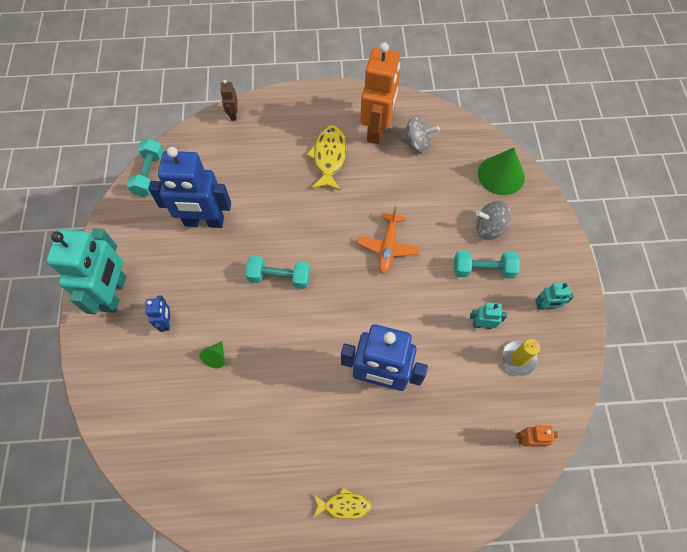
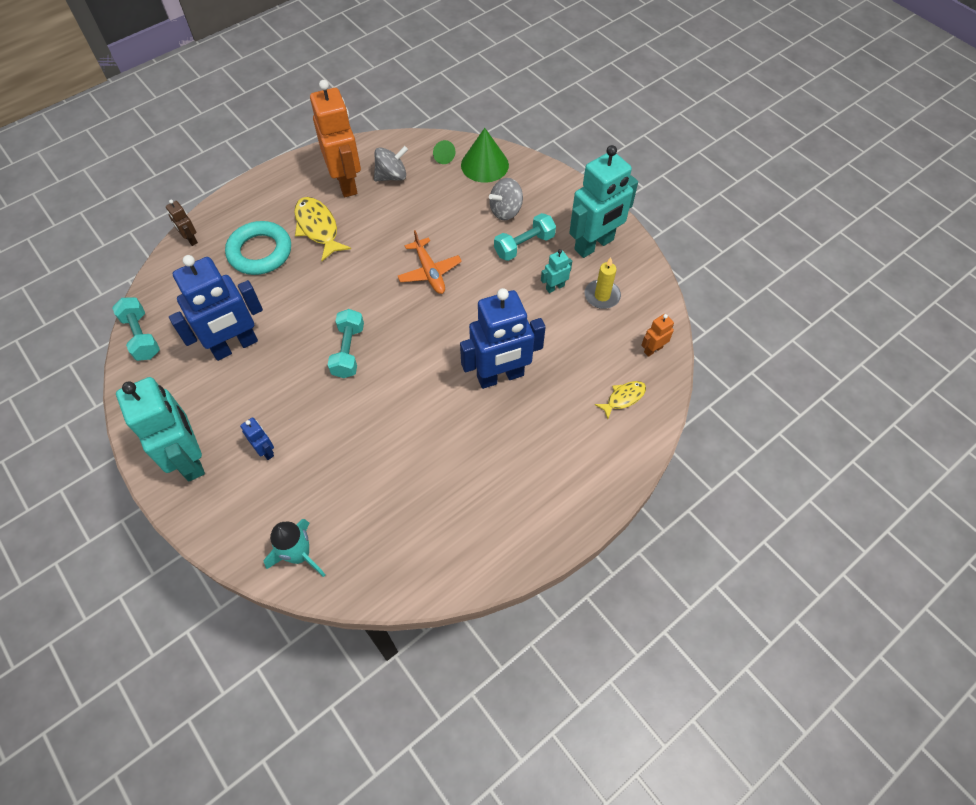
camera: 35 degrees left, 5 degrees down
green cone [200,341,225,368] -> green cone moved to [433,140,455,164]
turquoise dumbbell [246,256,310,289] -> turquoise dumbbell turned 60 degrees counterclockwise [328,309,364,378]
yellow fish [313,487,371,520] -> yellow fish moved to [595,381,646,419]
turquoise robot [535,283,574,309] -> turquoise robot [569,145,638,258], size x2.28
none -> turquoise ring [225,221,291,275]
none -> turquoise rocket [263,519,325,577]

